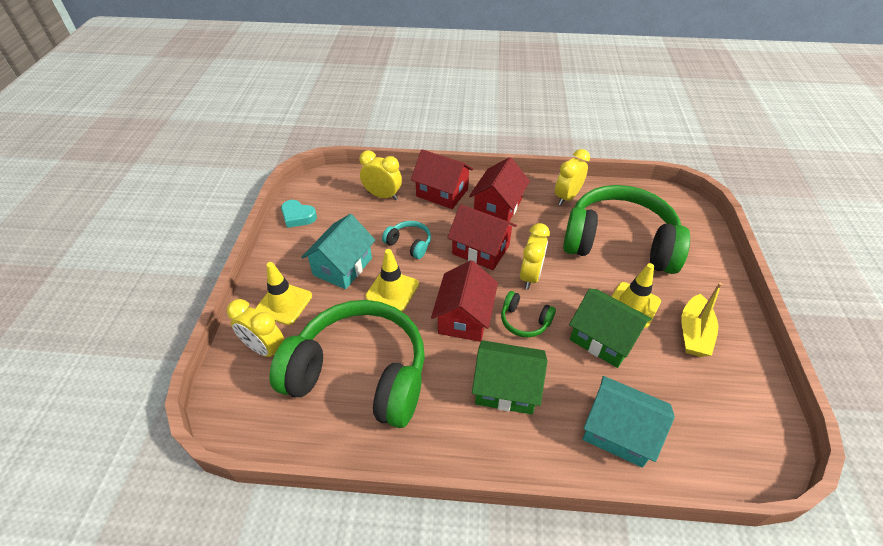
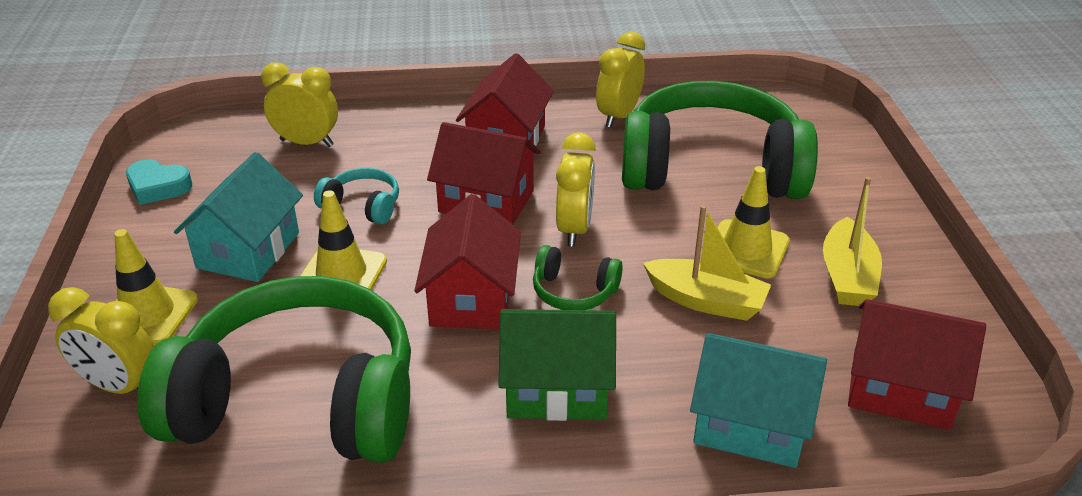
camera: 10 degrees left, 10 degrees down
red house [411,149,473,209] -> red house moved to [848,299,986,430]
green house [569,289,652,368] -> yellow boat [643,205,771,321]

